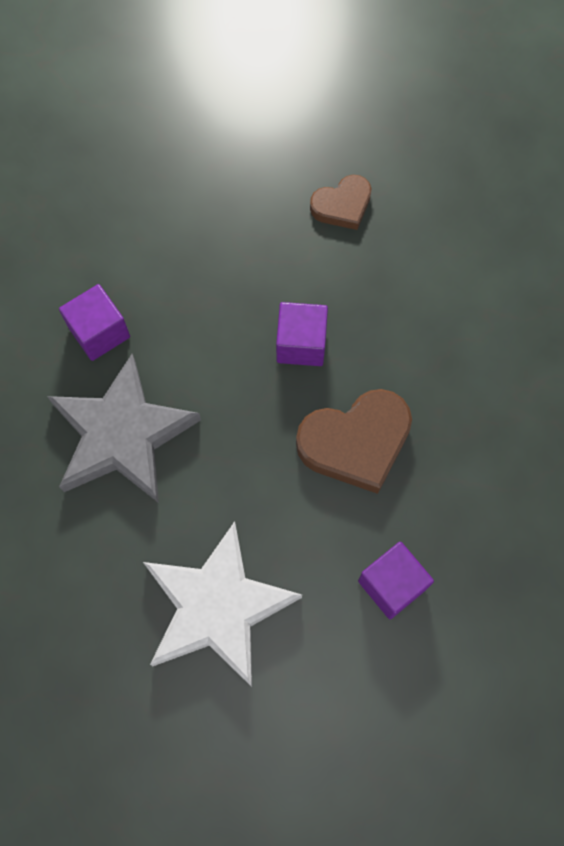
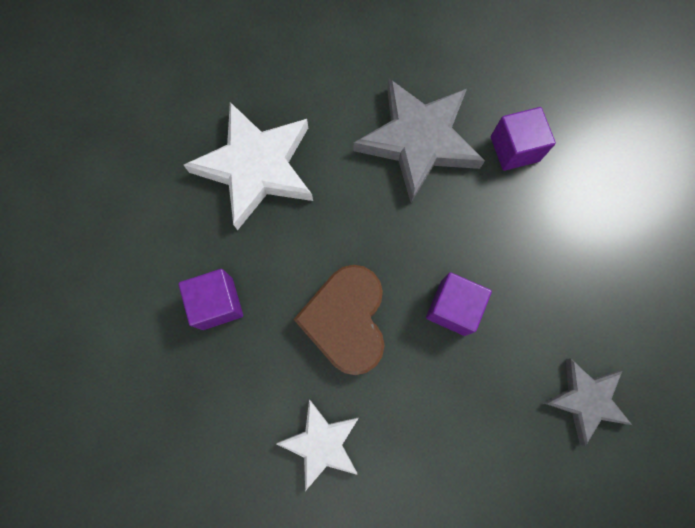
camera: 110 degrees right, 5 degrees up
brown heart [310,175,371,230] -> grey star [544,358,632,446]
none -> white star [276,400,359,491]

